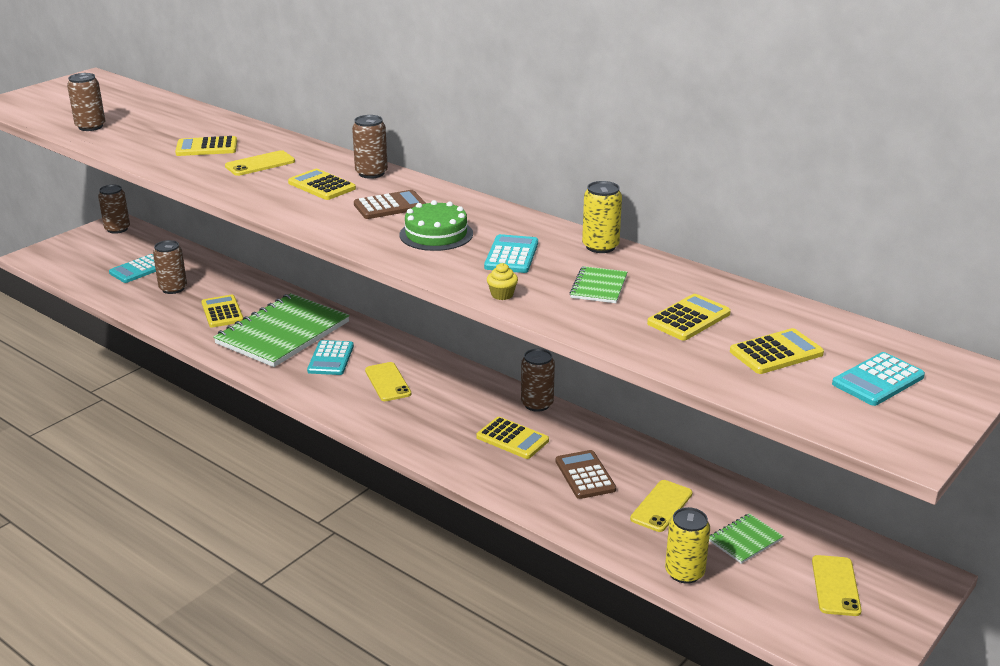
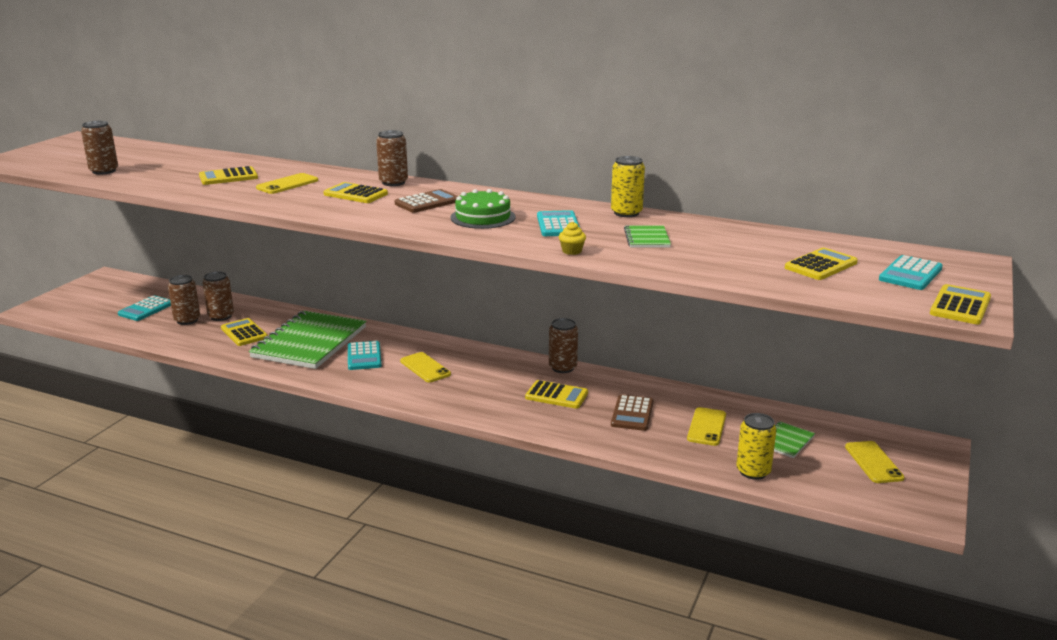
camera: 15 degrees left, 5 degrees down
brown can [98,185,130,234] -> brown can moved to [203,271,234,321]
brown calculator [556,450,616,499] -> brown calculator turned 135 degrees counterclockwise [611,394,654,431]
yellow calculator [647,294,731,341] -> yellow calculator moved to [930,284,991,324]

